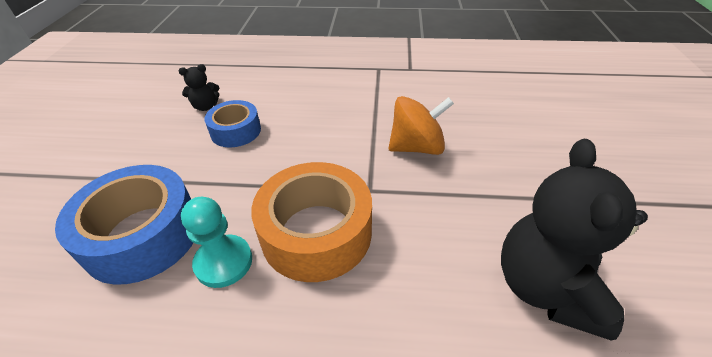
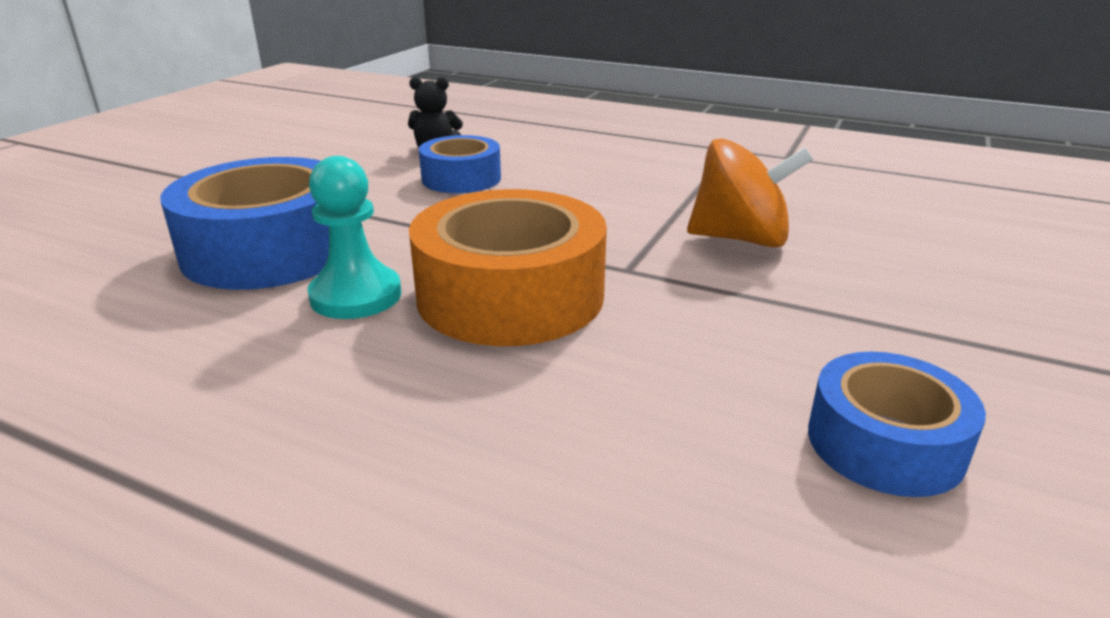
camera: 20 degrees right, 15 degrees down
black teddy bear [501,139,648,341] -> blue tape [808,352,986,497]

